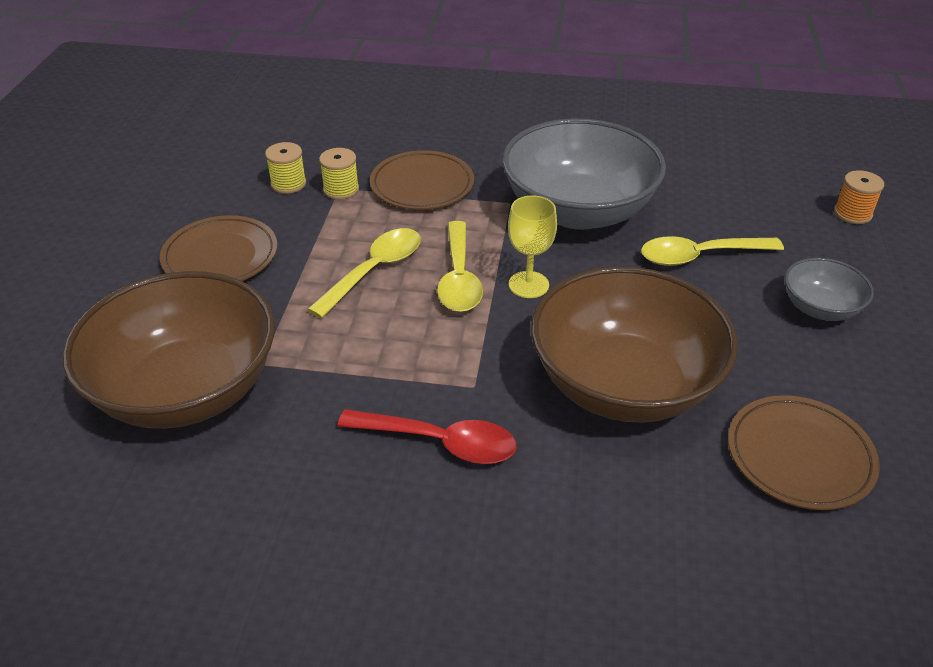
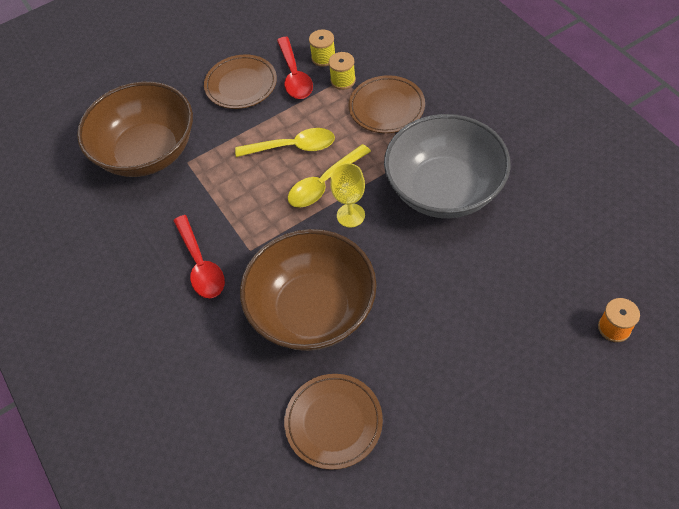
camera: 55 degrees right, 15 degrees up
yellow spoon [641,236,784,266] -> none
grey bowl [785,258,874,321] -> none
none -> red spoon [277,37,313,99]

